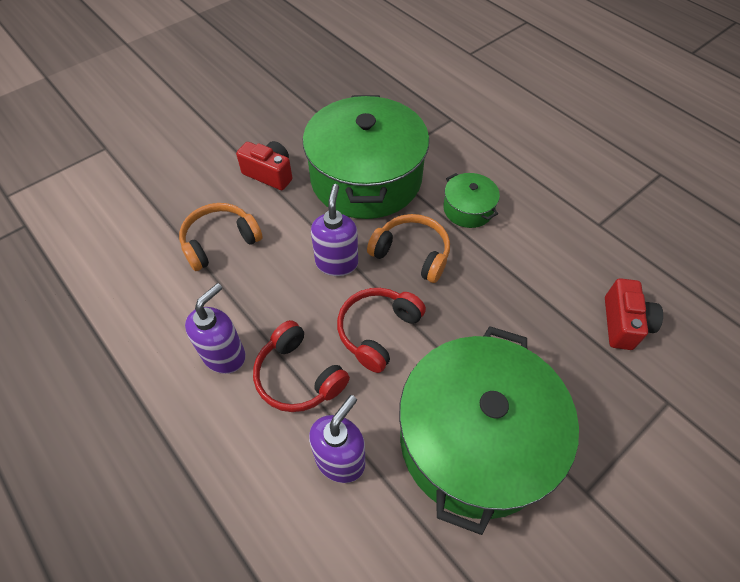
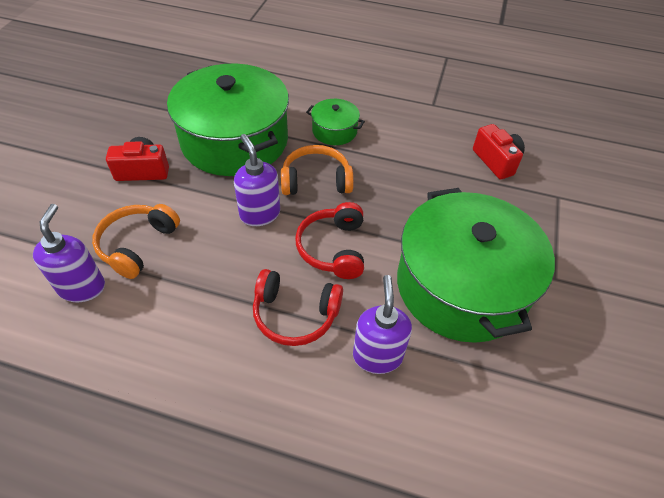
camera: 35 degrees left, 5 degrees down
purple soap dispenser [185,283,246,374] -> purple soap dispenser moved to [33,204,105,303]

